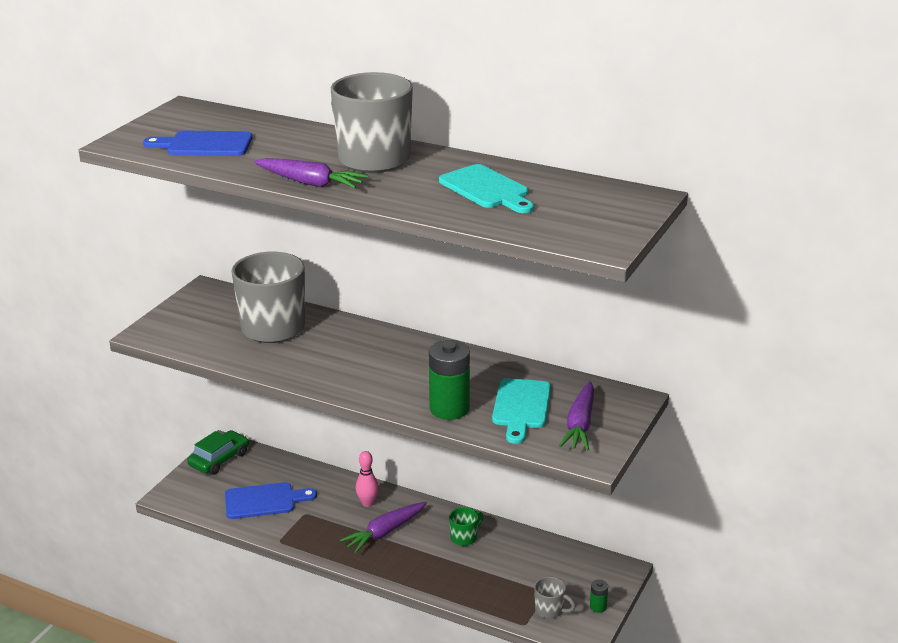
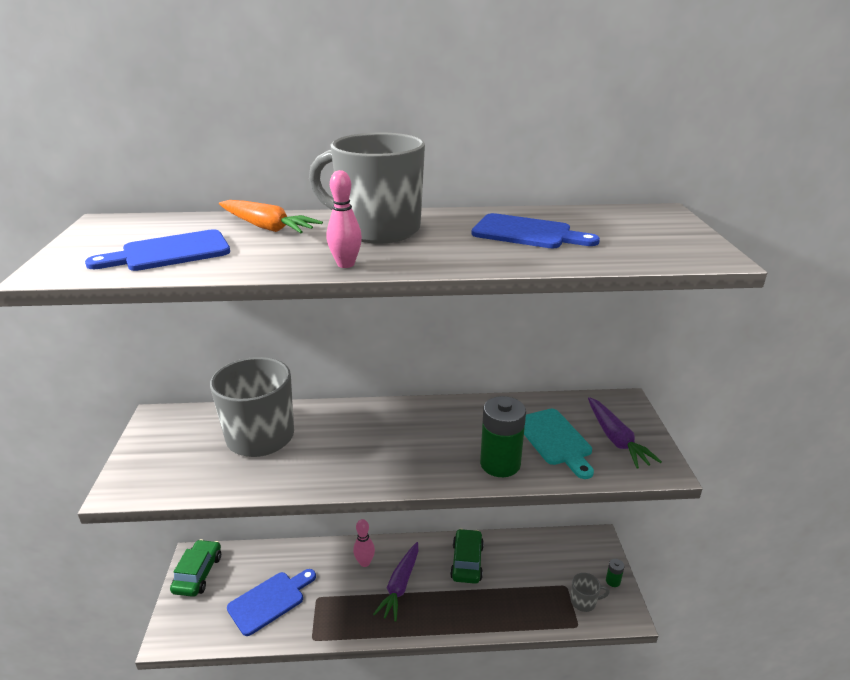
camera: 30 degrees left, 0 degrees up
purple carrot [254,158,368,188] -> pink bowling pin [327,170,362,268]
turquoise cutting board [439,164,534,213] -> blue cutting board [471,213,600,248]
green mug [449,507,483,546] -> green car [450,529,484,584]
none -> orange carrot [219,200,323,233]

